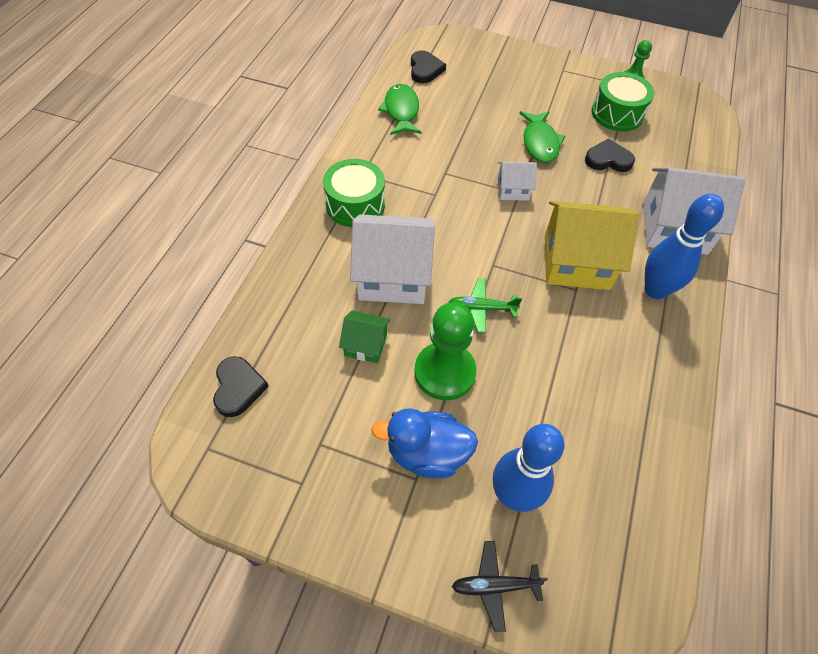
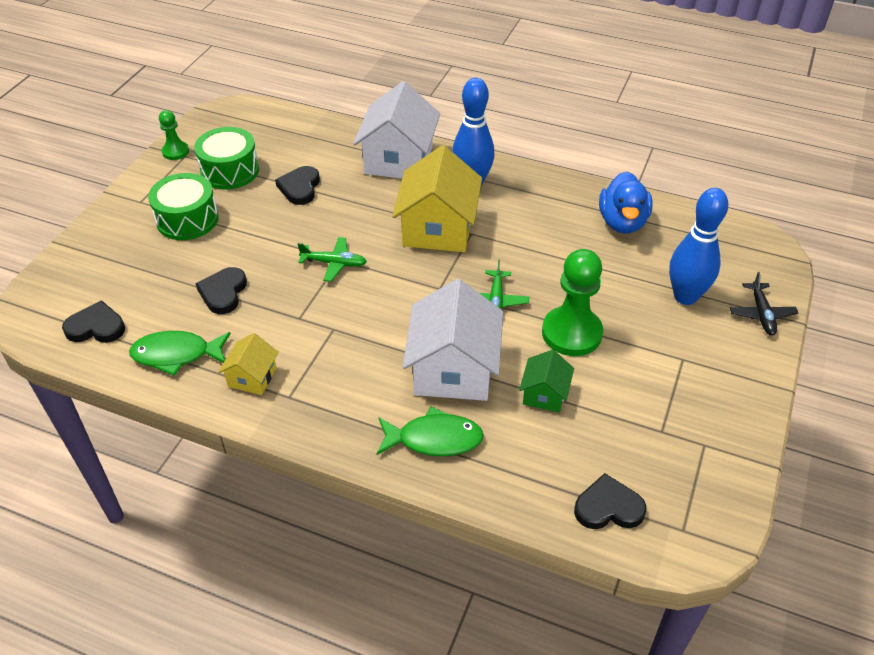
camera: 85 degrees left, 10 degrees down
green drum [323,159,385,227] -> green drum moved to [148,173,219,240]
blue duck [371,408,478,478] -> blue duck moved to [599,172,653,234]
white house [498,162,537,201] -> green plane [298,237,367,282]
green fish [520,111,565,163] -> green fish moved to [376,407,484,456]
none -> black heart [195,267,247,314]
none -> yellow house [218,333,279,395]

